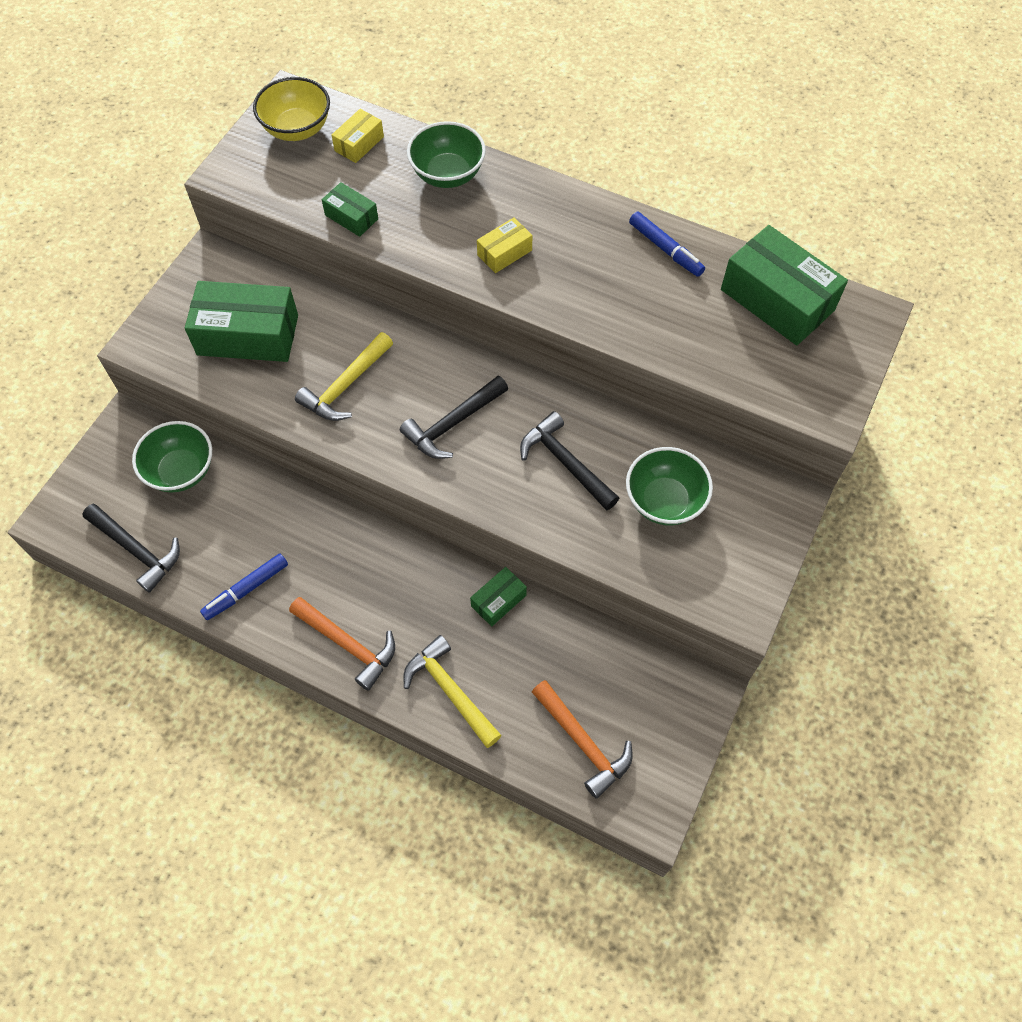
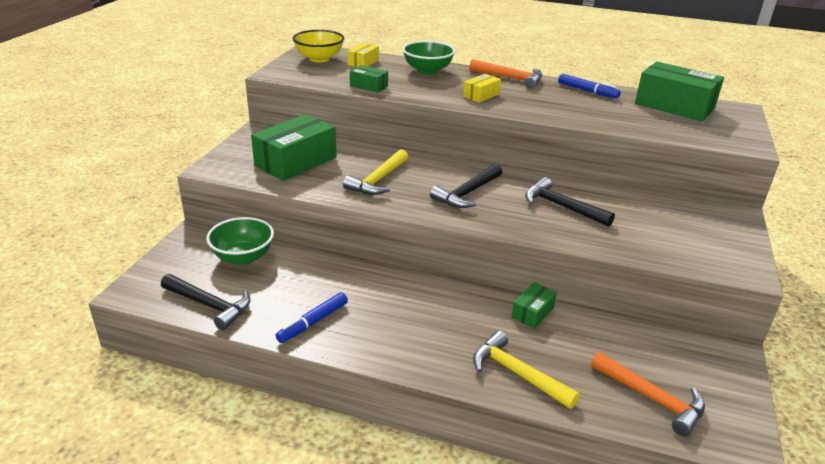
camera: 10 degrees left, 30 degrees down
green box [185,281,298,362] -> green box turned 45 degrees counterclockwise [251,114,337,181]
orange hammer [289,597,395,691] -> orange hammer moved to [469,59,542,88]
green bowl [626,447,713,525] -> none

